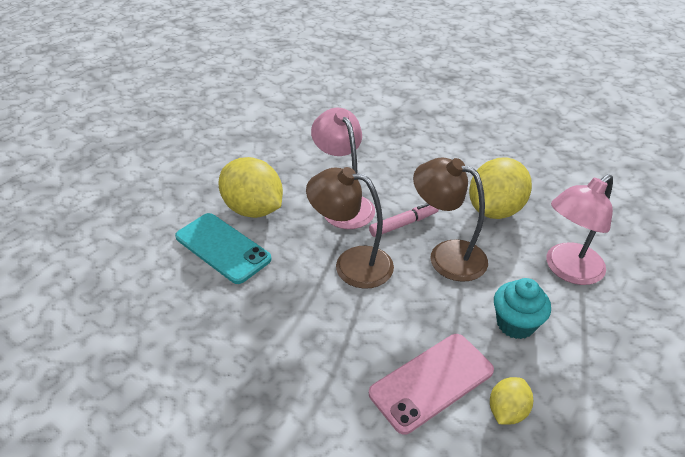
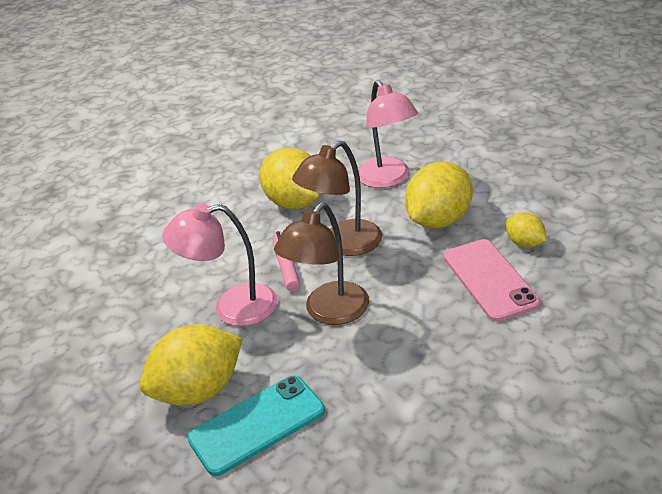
camera: 70 degrees left, 5 degrees down
turquoise cupcake [494,278,551,339] -> yellow lemon [405,162,473,228]

